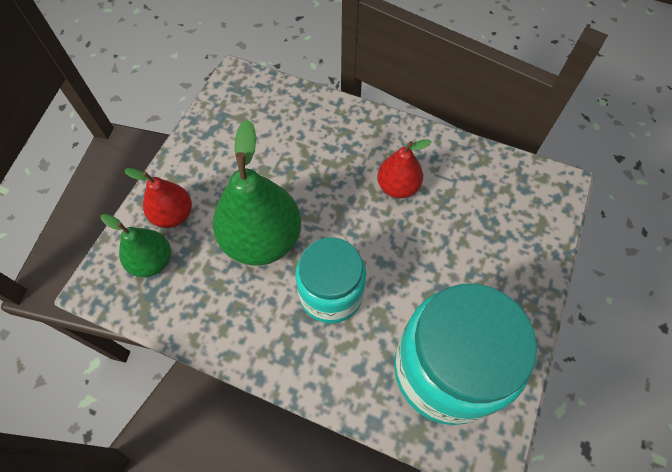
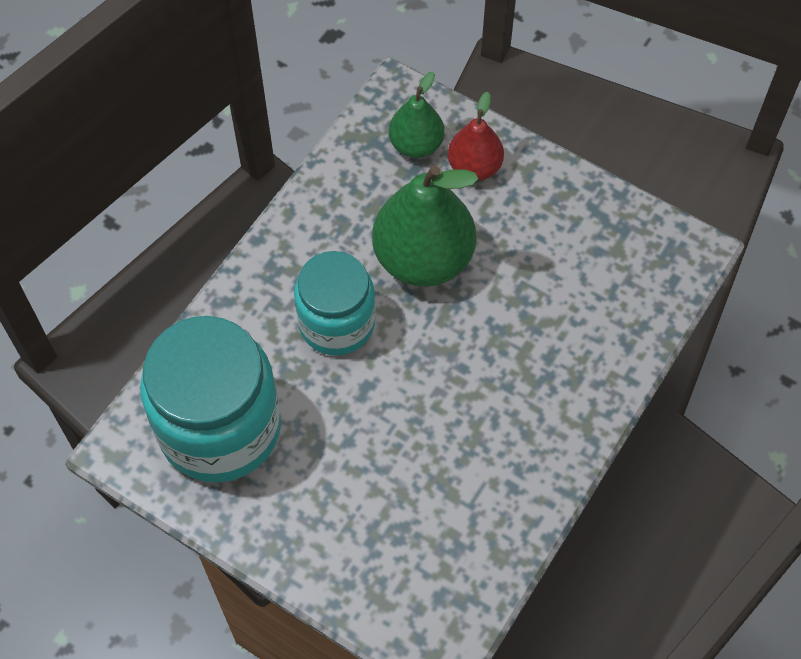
camera: 100 degrees right, 0 degrees up
red pear [377,140,431,198] -> none

